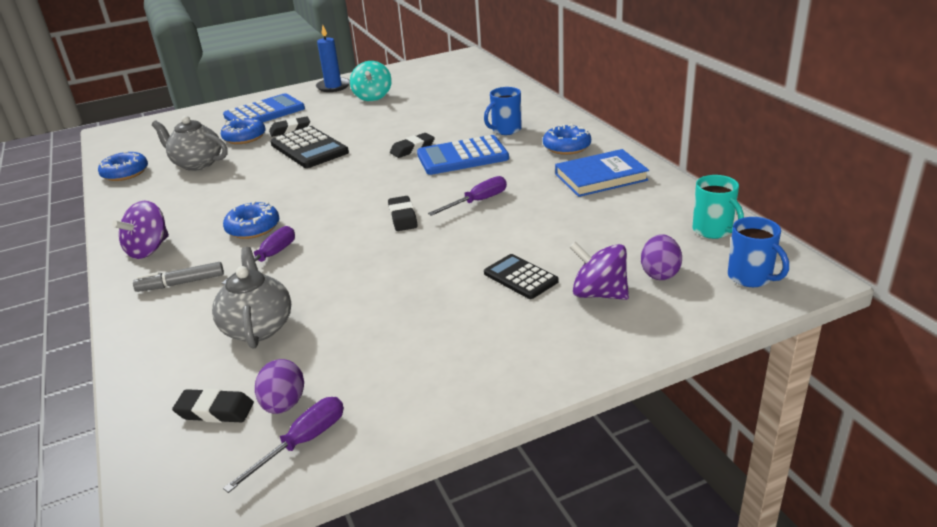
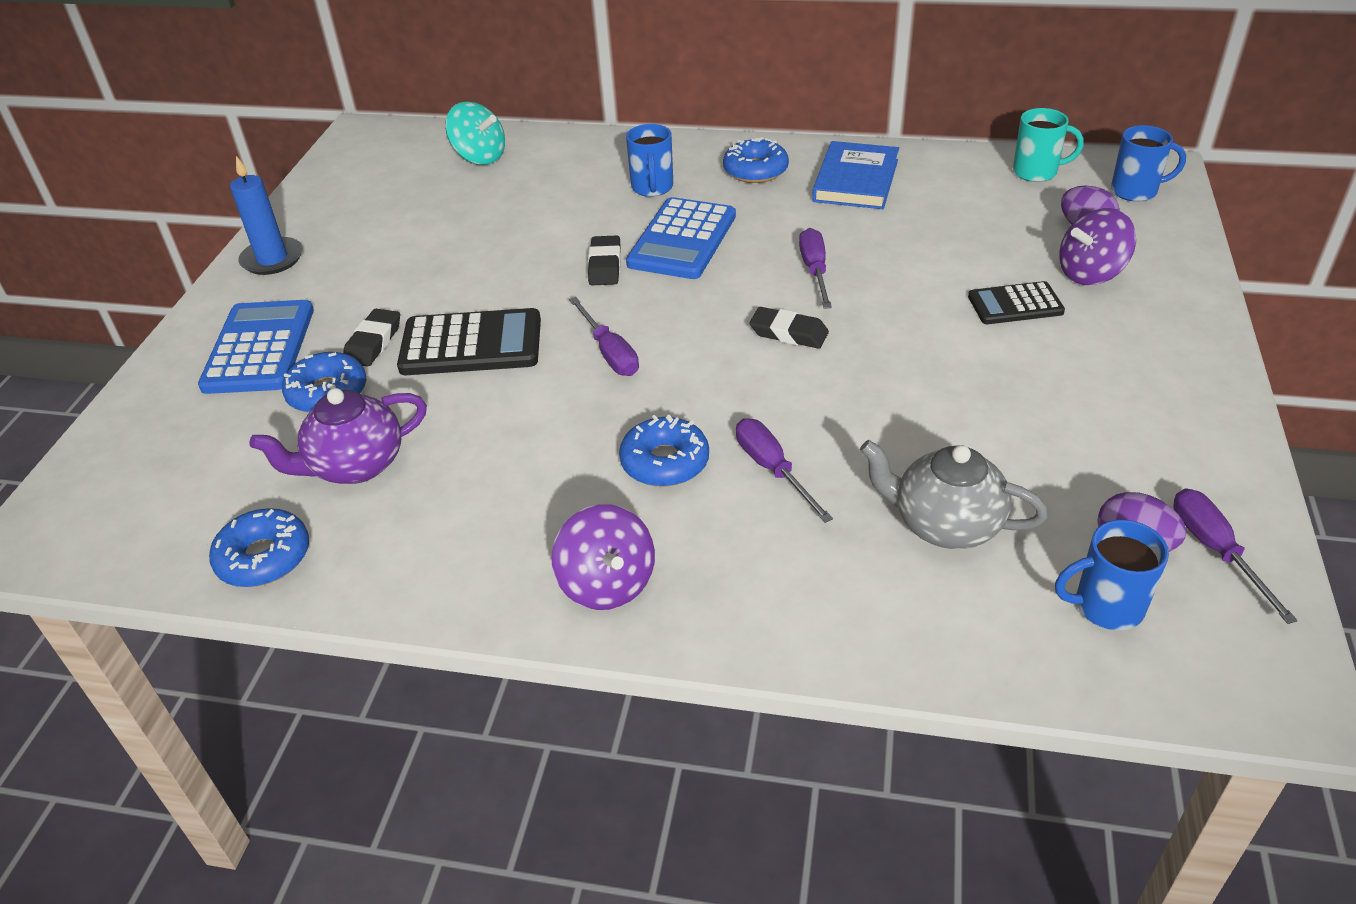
camera: 55 degrees left, 10 degrees up
grey marker [133,262,224,292] -> none
grey teapot [152,116,228,171] -> purple teapot [250,388,427,484]
black eraser [172,388,254,423] -> blue mug [1055,520,1169,630]
turquoise spinning top [350,61,392,101] -> turquoise spinning top moved to [445,102,505,165]
none -> purple screwdriver [569,297,639,376]

